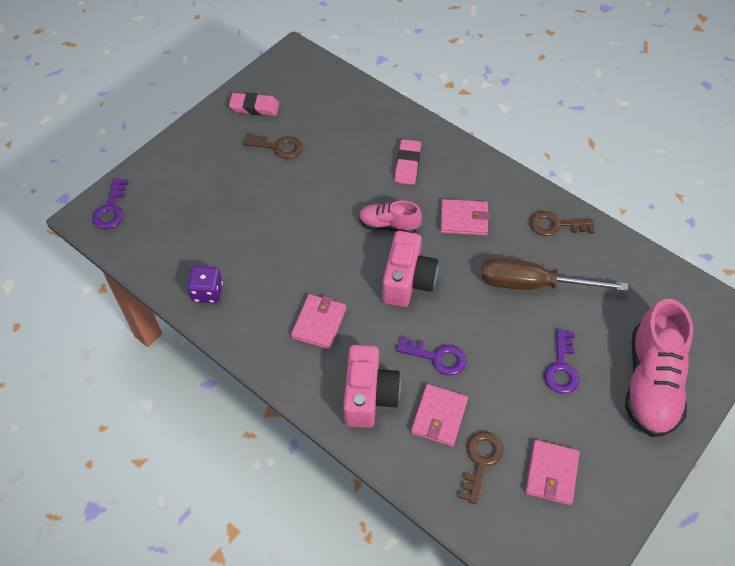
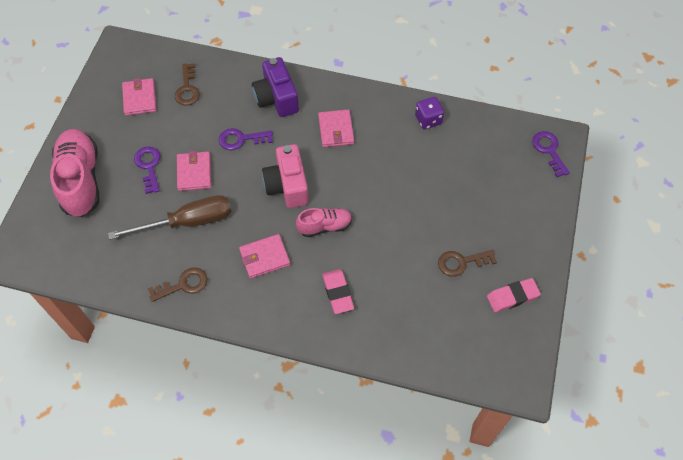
camera: 155 degrees right, 5 degrees up
pink camera [343,345,401,428] -> purple camera [252,57,299,117]
pink wallet [411,384,468,447] -> pink wallet moved to [177,151,211,191]

